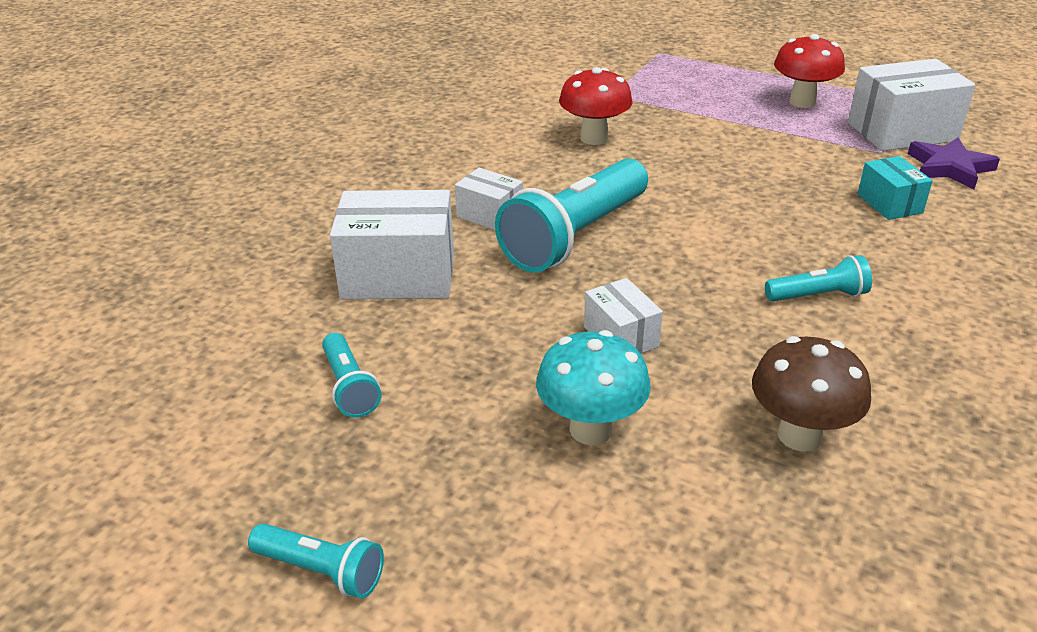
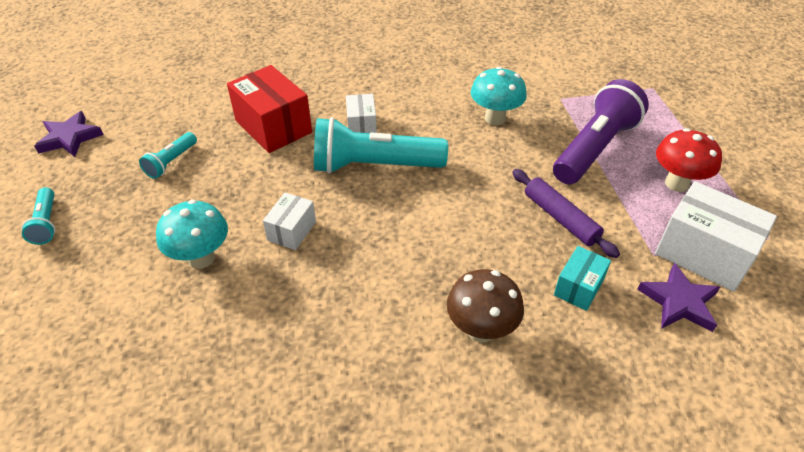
camera: 50 degrees right, 10 degrees up
white box [330,190,454,299] -> red box [227,65,312,153]
red mushroom [559,67,633,145] -> turquoise mushroom [471,66,527,125]
brown mushroom [752,336,871,452] -> brown mushroom moved to [447,269,524,342]
turquoise flashlight [765,255,872,301] -> none
none -> purple star [34,111,104,157]
none -> purple rolling pin [512,169,620,258]
none -> purple flashlight [553,79,649,184]

